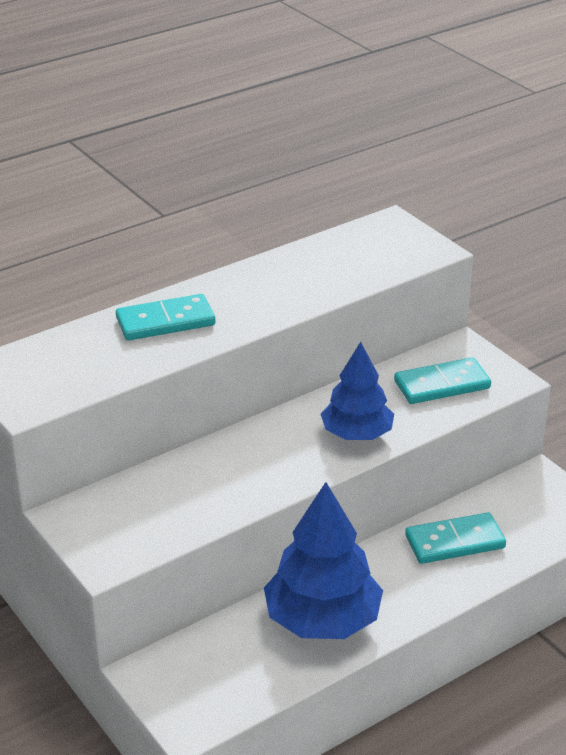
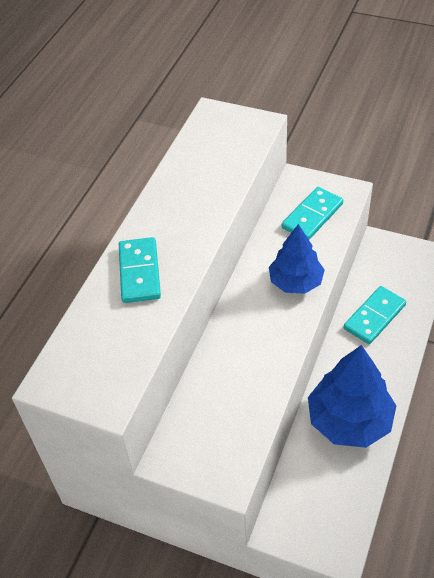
camera: 30 degrees left, 15 degrees up
turquoise domino [116,294,215,341] -> turquoise domino turned 45 degrees counterclockwise [119,237,161,303]

